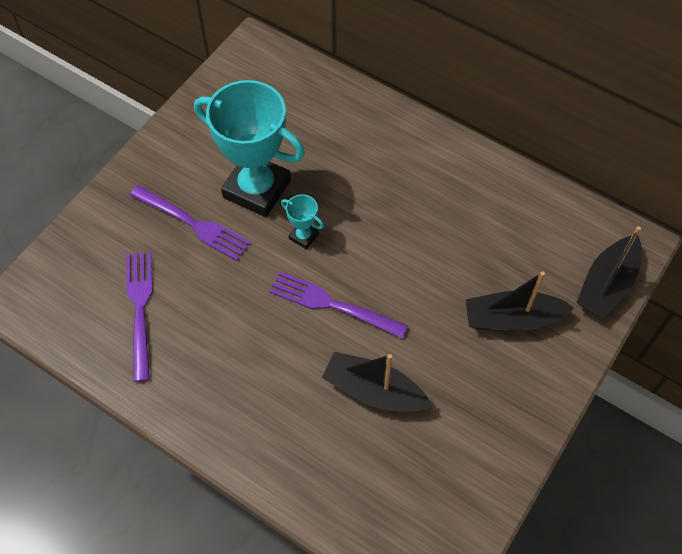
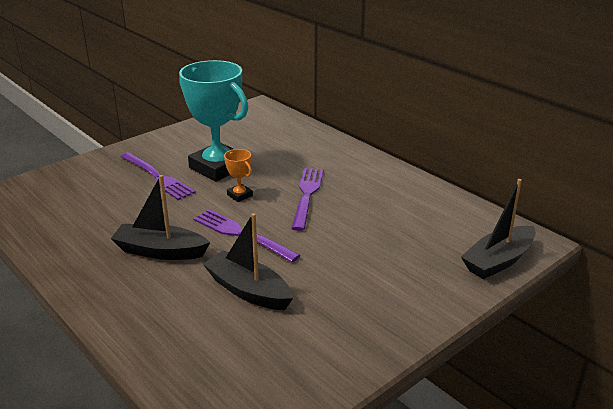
camera: 15 degrees right, 30 degrees down
purple fork [126,251,153,382] -> purple fork moved to [291,168,324,231]
turquoise trophy [281,194,324,249] -> orange trophy [224,149,253,202]
black boat [465,271,574,331] -> black boat moved to [111,175,210,260]

